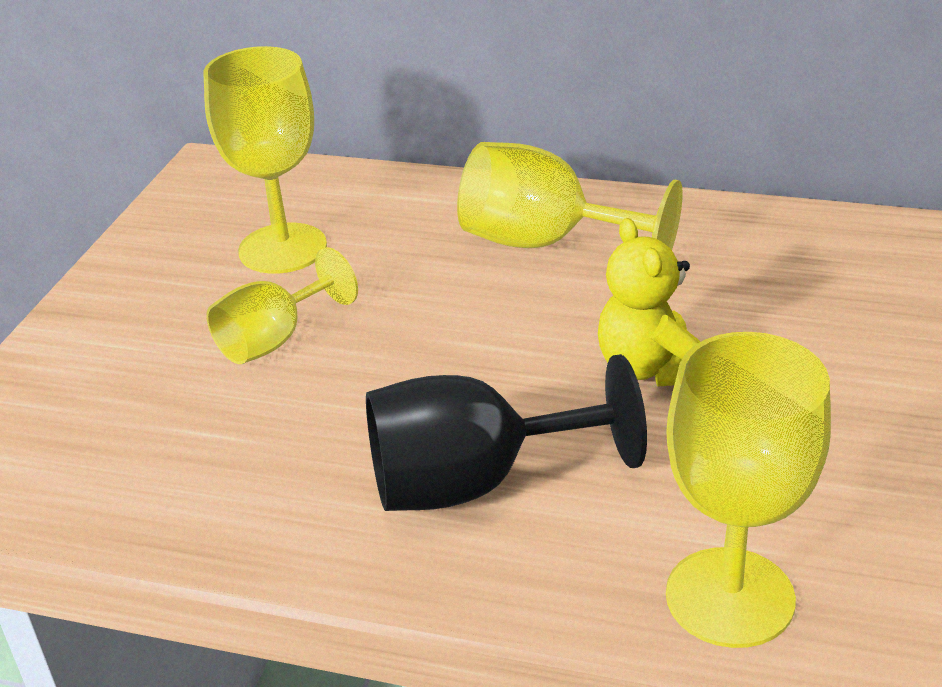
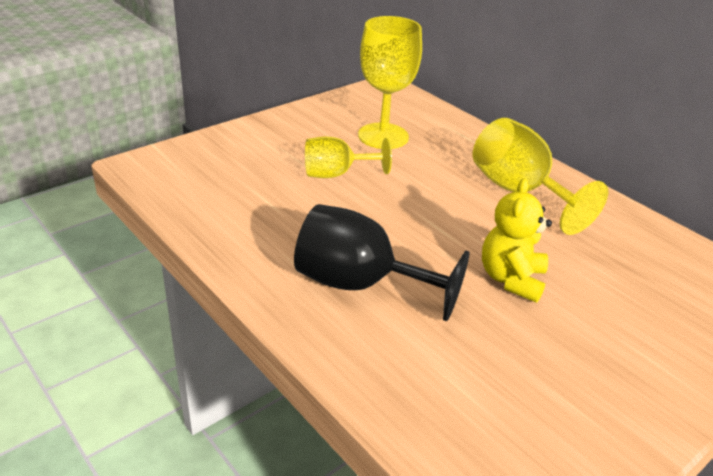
camera: 30 degrees right, 0 degrees up
yellow goblet [666,332,831,648] -> none

